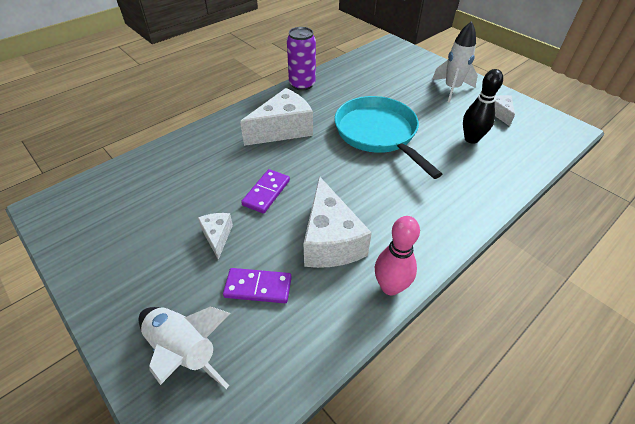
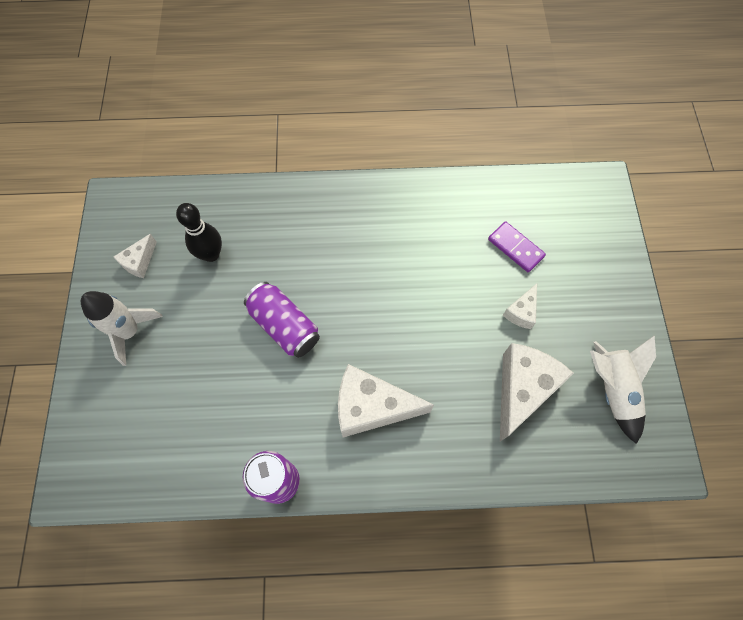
camera: 140 degrees left, 20 degrees up
white rocket [139,307,231,389] -> white rocket moved to [590,336,656,444]
purple domino [241,169,290,214] -> none
white cheese [303,176,372,268] -> white cheese moved to [500,343,574,442]
turquoise pan [334,96,442,179] -> purple can [244,282,320,358]
pink bowling pin [375,216,420,296] -> none

